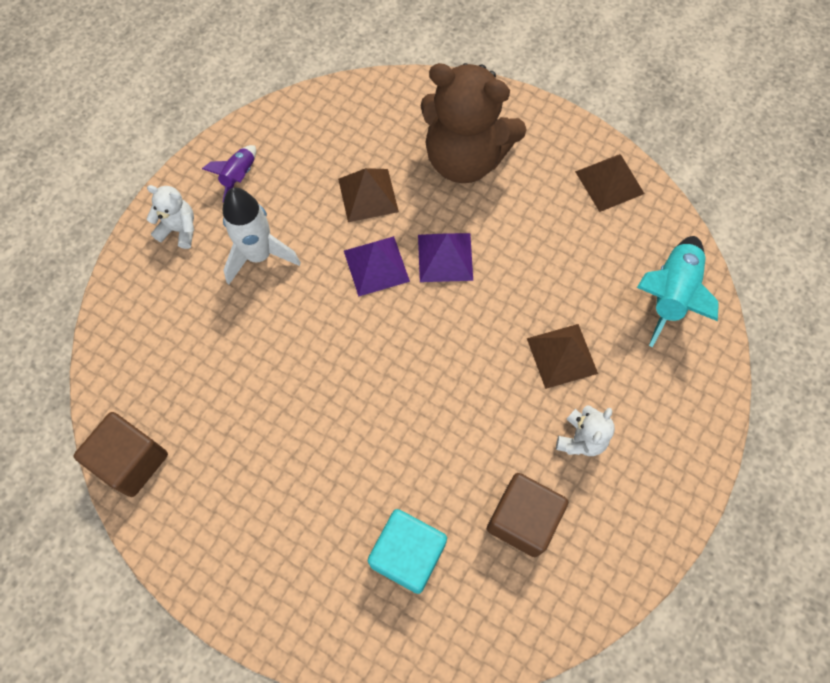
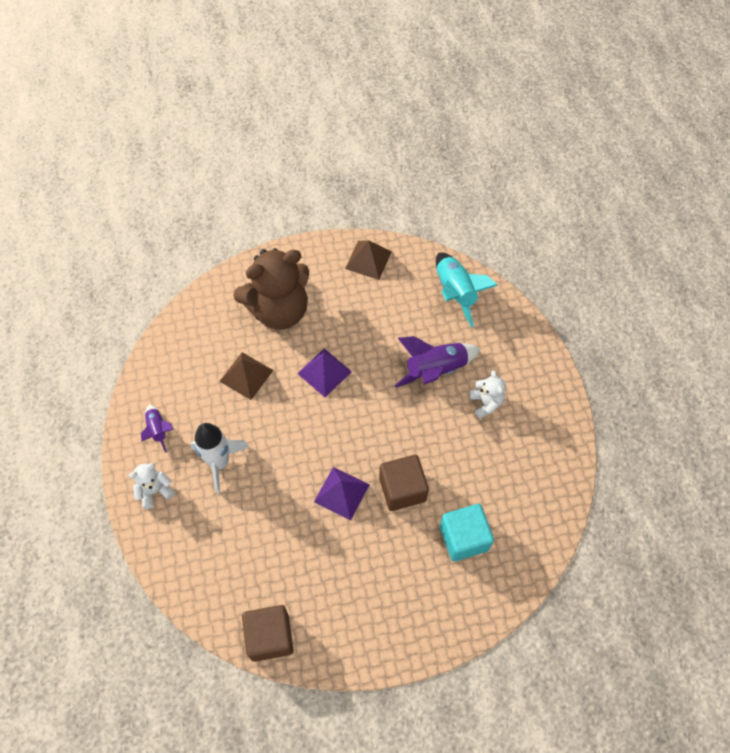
camera: 45 degrees left, 5 degrees down
purple pyramid [344,236,410,297] -> purple pyramid moved to [314,467,370,520]
brown cube [487,473,568,557] -> brown cube moved to [379,455,429,511]
brown pyramid [527,324,598,389] -> purple rocket [395,336,481,388]

